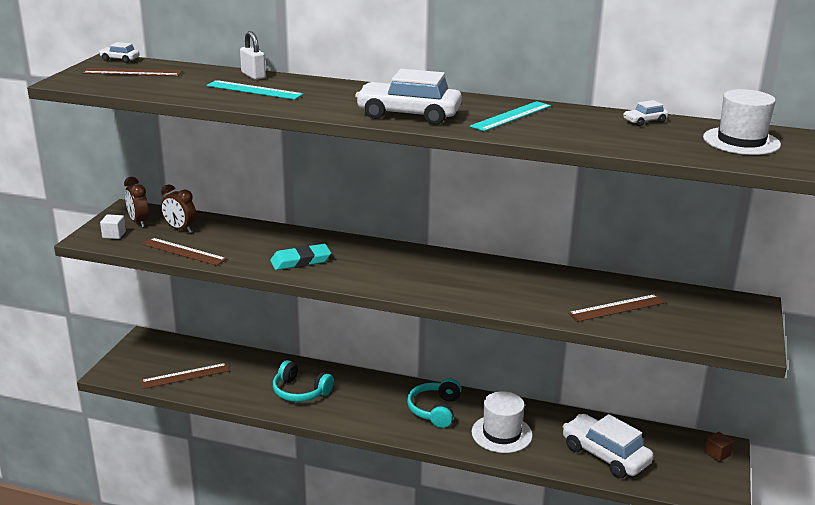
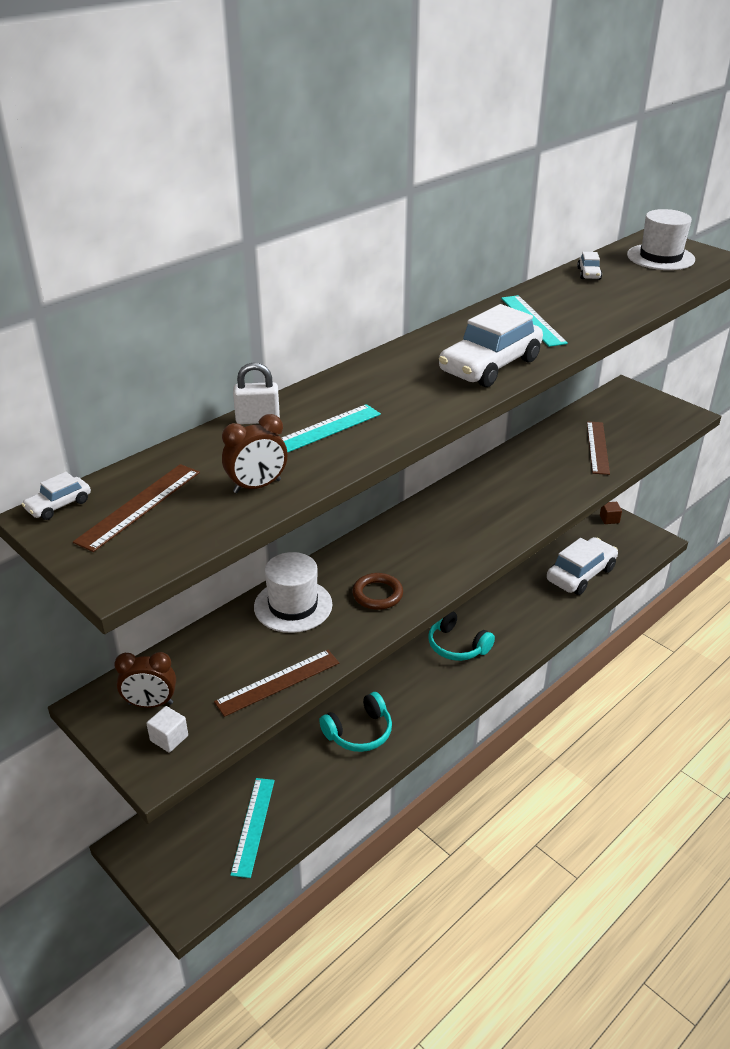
camera: 60 degrees left, 10 degrees up
brown ruler [141,363,230,389] -> turquoise ruler [230,778,275,878]
brown clock [161,185,196,233] -> brown clock moved to [222,414,287,493]
turquoise eraser [270,244,331,270] -> brown ring [352,573,403,610]
white hat [472,391,533,453] -> white hat moved to [254,552,332,633]
white car [562,414,653,478] -> white car turned 150 degrees clockwise [547,537,618,595]

